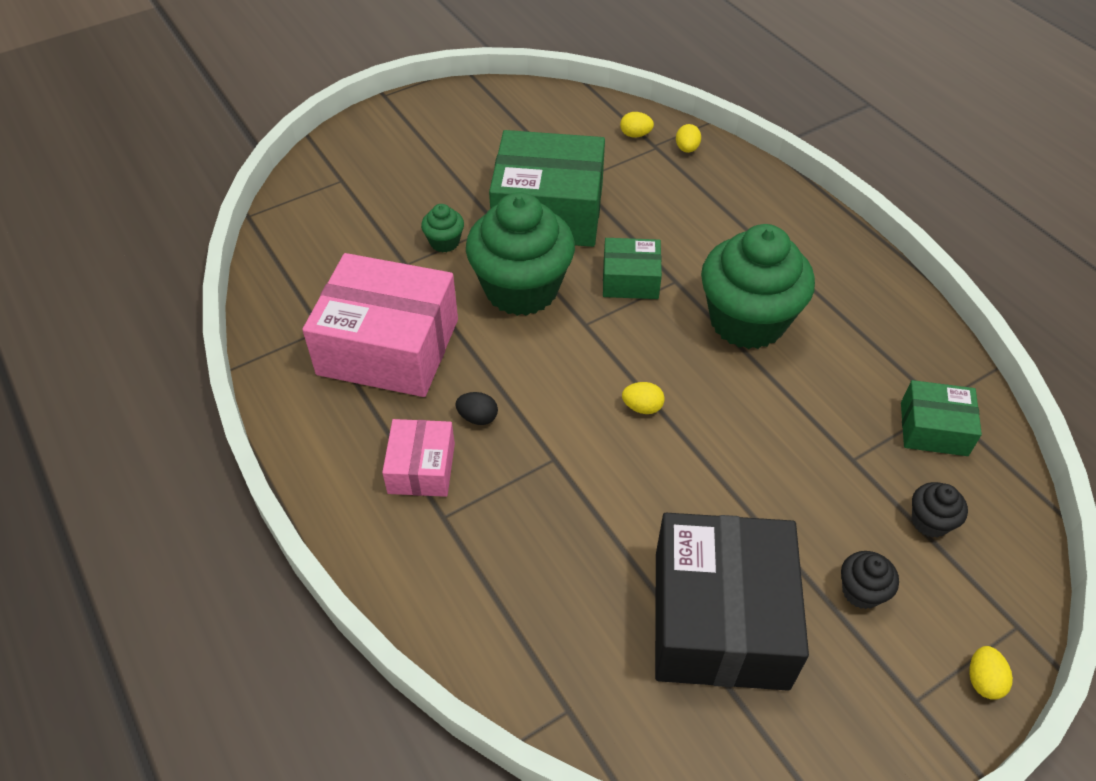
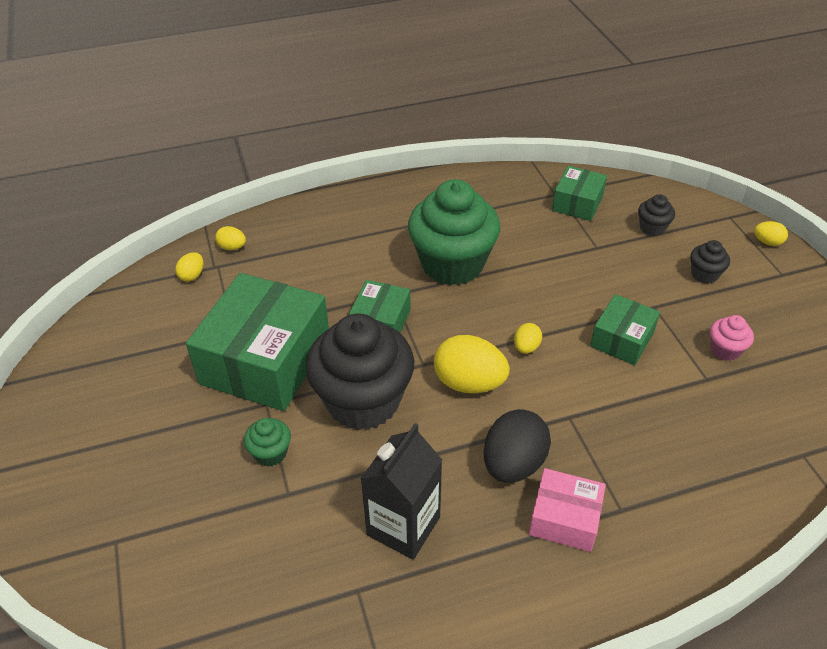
camera: 75 degrees left, 5 degrees down
pink box [302,253,458,397] -> black carton [361,423,442,560]
black egg [455,392,498,425] -> black egg [484,409,551,483], size x2.02
green cupcake [466,192,575,316] -> black cupcake [305,314,414,430]
black box [655,513,809,690] -> pink cupcake [710,315,754,361]
none -> yellow egg [434,335,510,393]
none -> green box [590,294,660,365]

